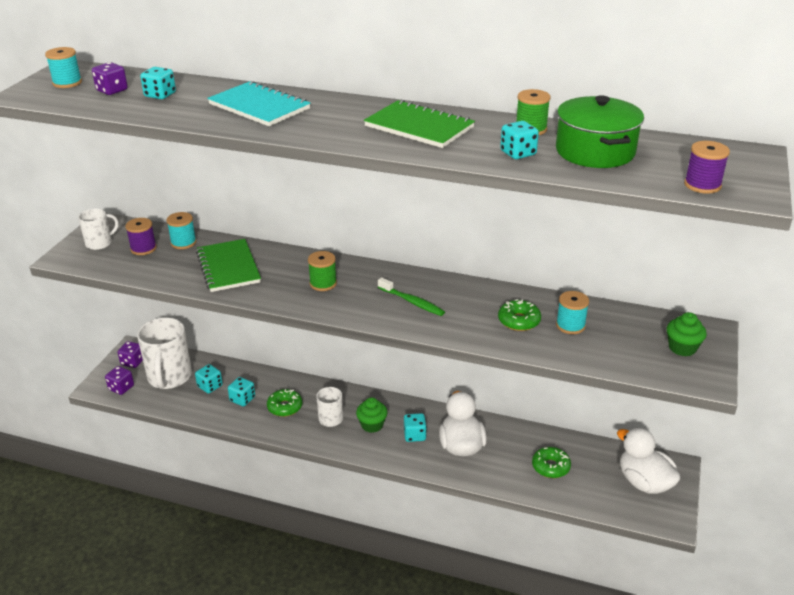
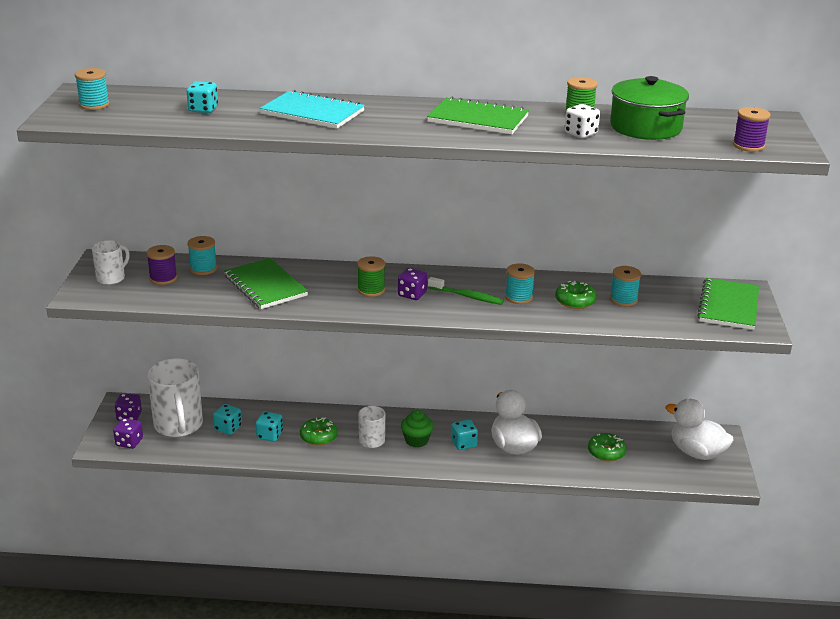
camera: 15 degrees left, 5 degrees down
purple dice [92,62,128,95] -> purple dice moved to [398,268,427,300]
turquoise dice [500,121,539,159] -> white dice [565,104,600,138]
green cupcake [667,312,707,356] -> green notebook [697,278,759,330]
none -> turquoise spool [505,263,535,304]

